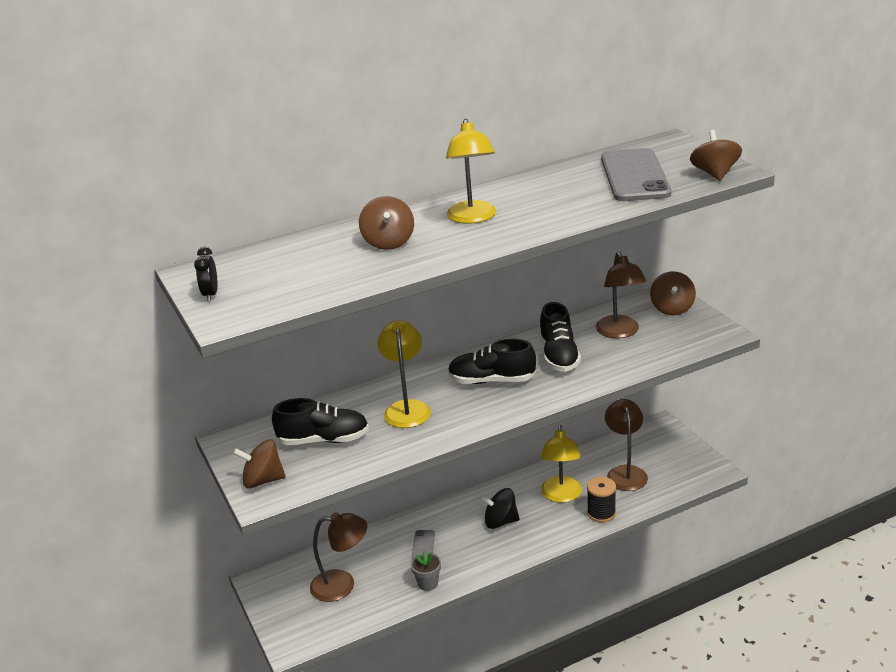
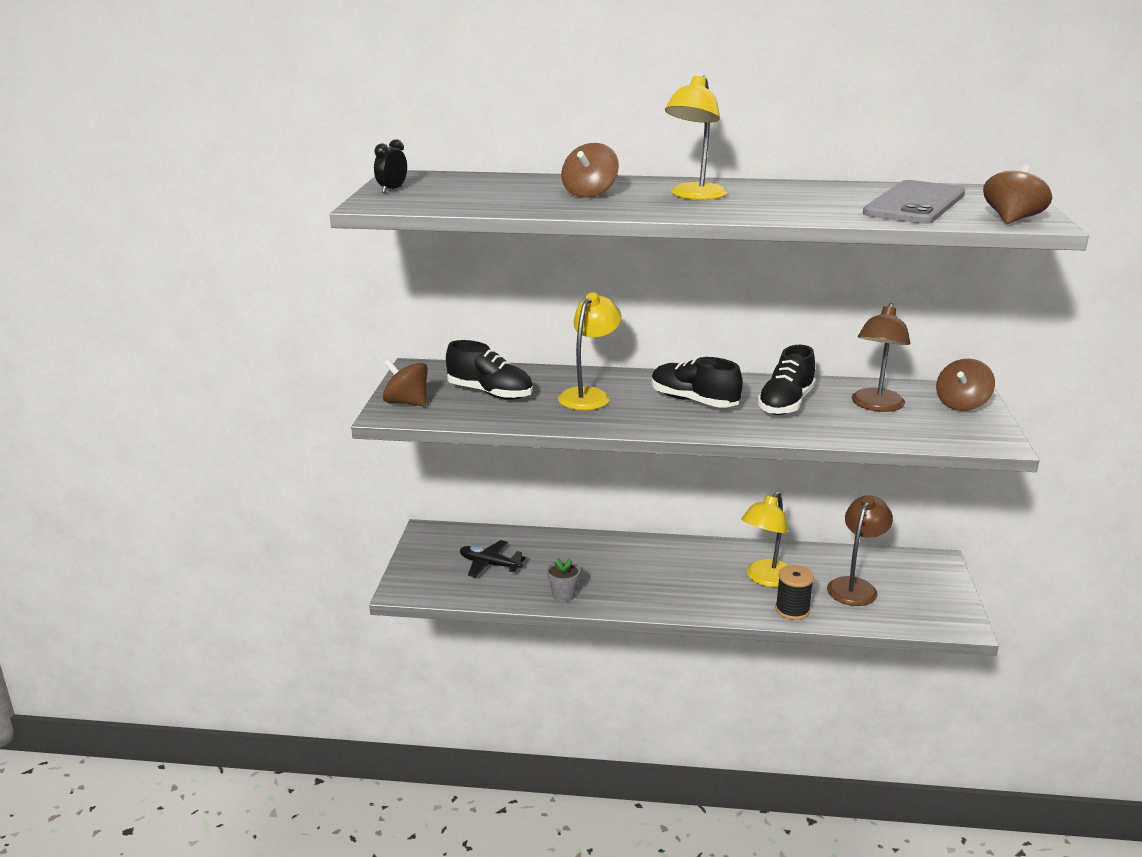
camera: 30 degrees right, 5 degrees down
brown lamp [310,512,367,602] -> black plane [460,540,526,578]
grey phone [412,530,435,559] -> none
black spinning top [479,488,520,529] -> none

